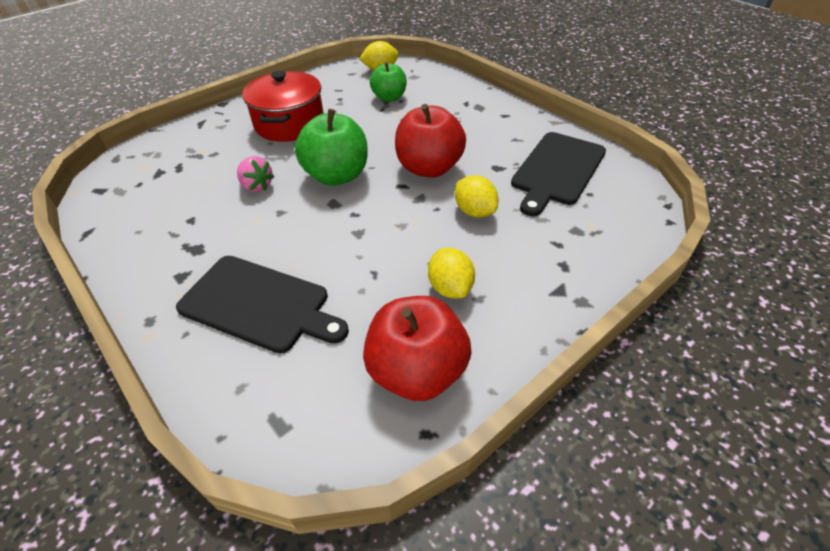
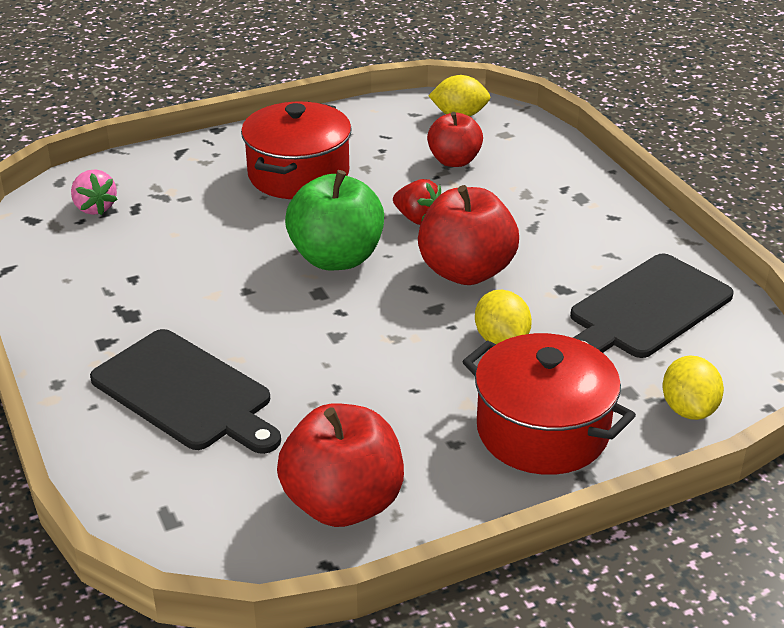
camera: 15 degrees right, 10 degrees down
pink strawberry [237,156,275,192] -> pink strawberry moved to [71,169,118,215]
green apple [370,62,407,102] -> red apple [427,112,483,167]
yellow lemon [428,248,475,299] -> yellow lemon moved to [662,356,724,420]
none -> red strawberry [393,179,441,225]
none -> red pot [462,333,636,475]

